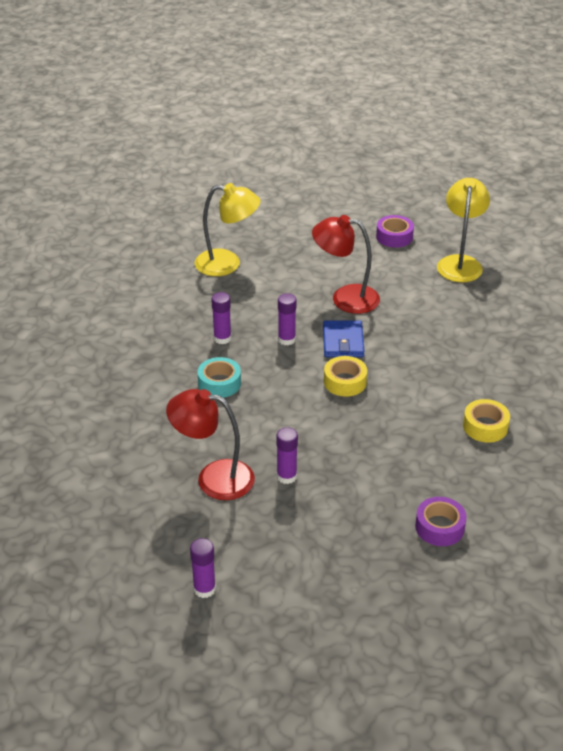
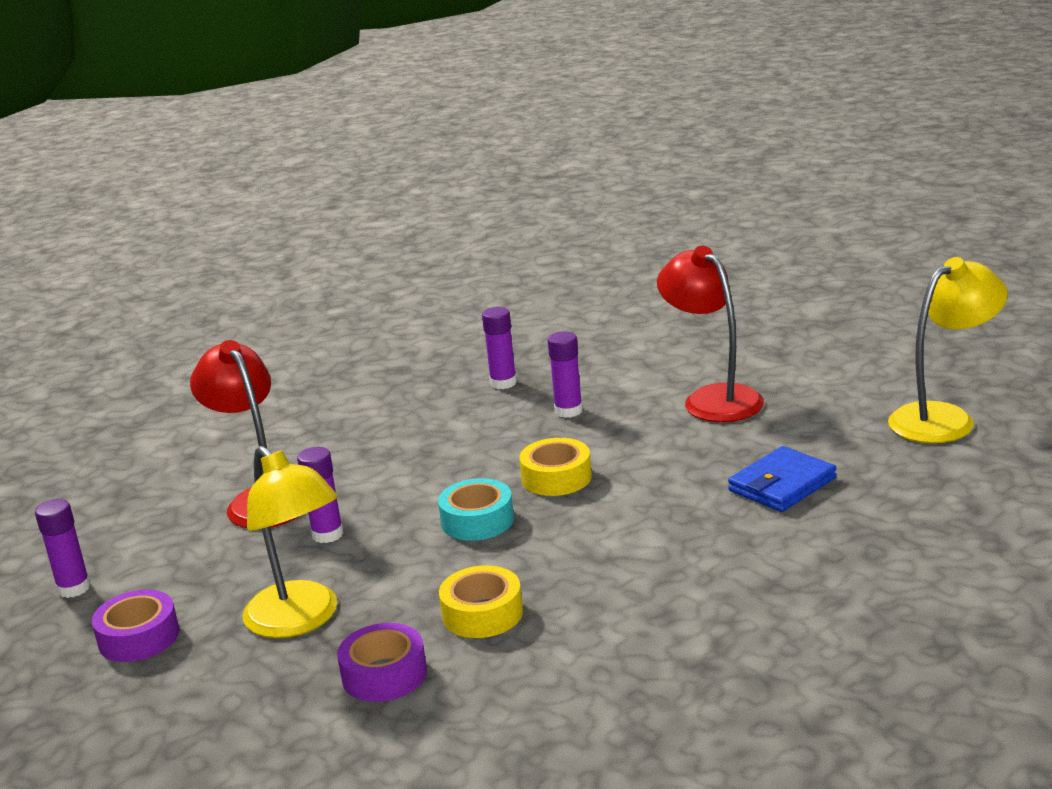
camera: 50 degrees right, 15 degrees down
yellow lamp [195,183,261,276] -> yellow lamp moved to [242,446,338,638]
turquoise tape [198,357,241,398] -> turquoise tape moved to [438,478,514,541]
blue wallet [323,320,364,357] -> blue wallet moved to [728,446,836,512]
purple tape [376,215,414,248] -> purple tape moved to [92,590,179,662]
yellow tape [463,399,510,443] -> yellow tape moved to [439,565,523,638]

